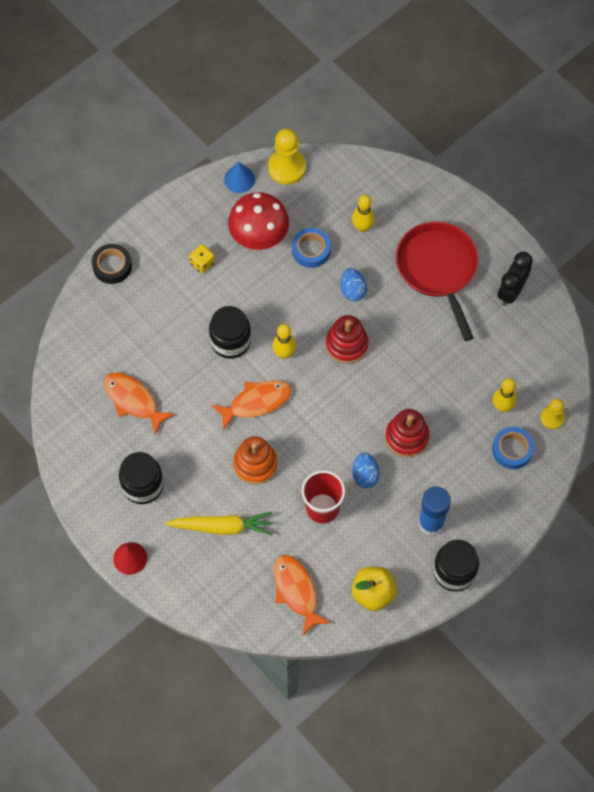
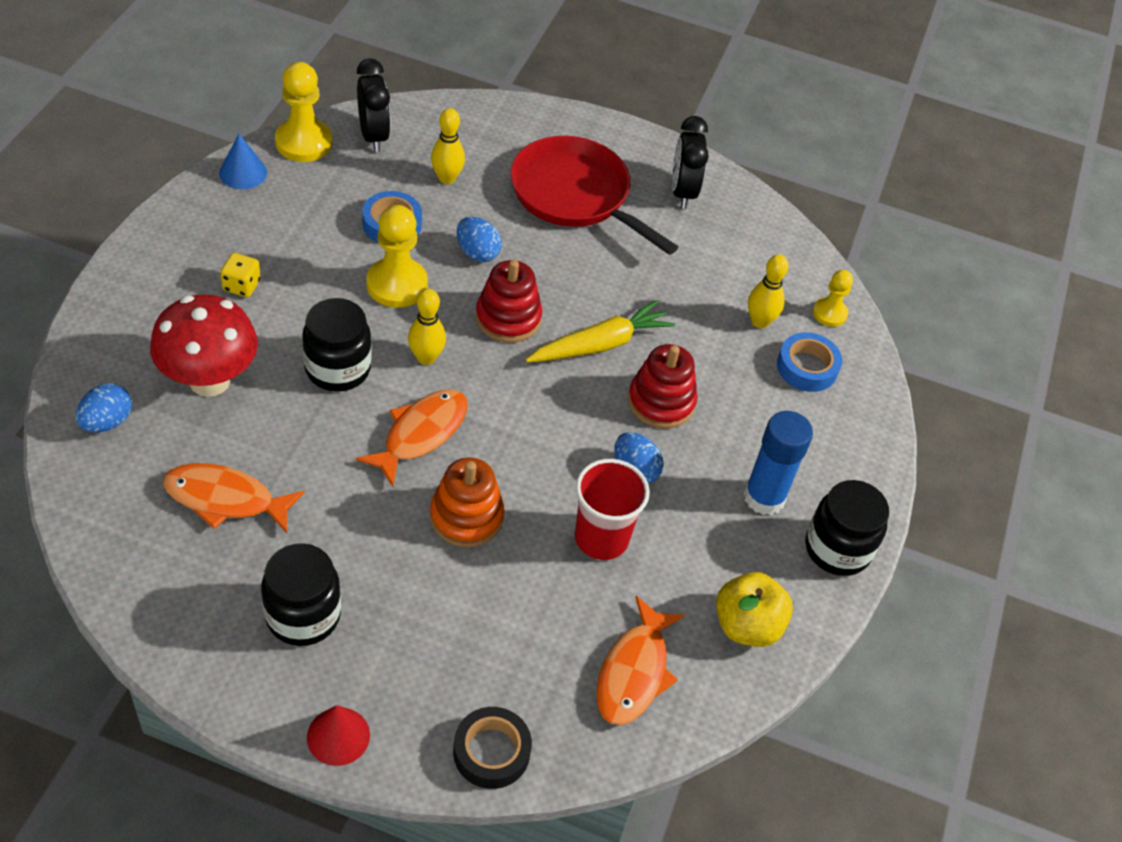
camera: 35 degrees left, 15 degrees down
black tape [92,244,132,284] -> black tape moved to [453,707,532,789]
yellow carrot [165,512,273,535] -> yellow carrot moved to [526,300,675,362]
red mushroom [228,192,289,250] -> red mushroom moved to [150,294,258,397]
orange fish [274,555,331,635] -> orange fish turned 105 degrees counterclockwise [596,596,685,725]
none -> blue egg [75,383,132,432]
none -> black clock [357,58,391,152]
none -> yellow pawn [366,205,428,308]

